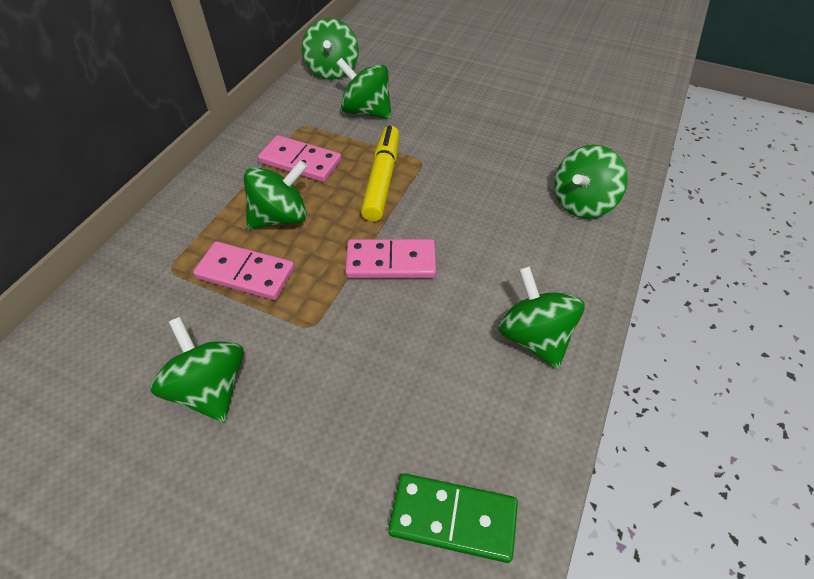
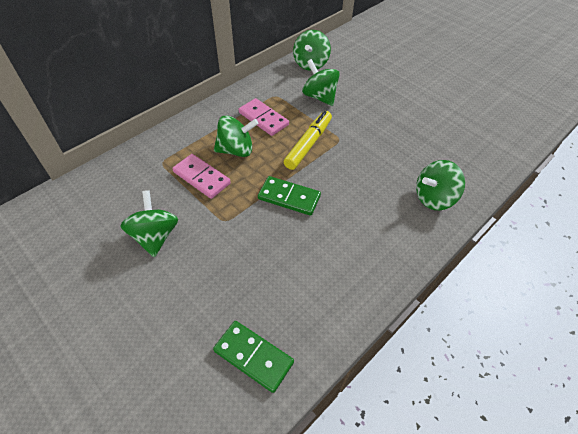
camera: 20 degrees right, 0 degrees up
pink domino [345,239,436,278] -> green domino [258,176,321,216]
green spinning top [498,266,585,368] -> none

